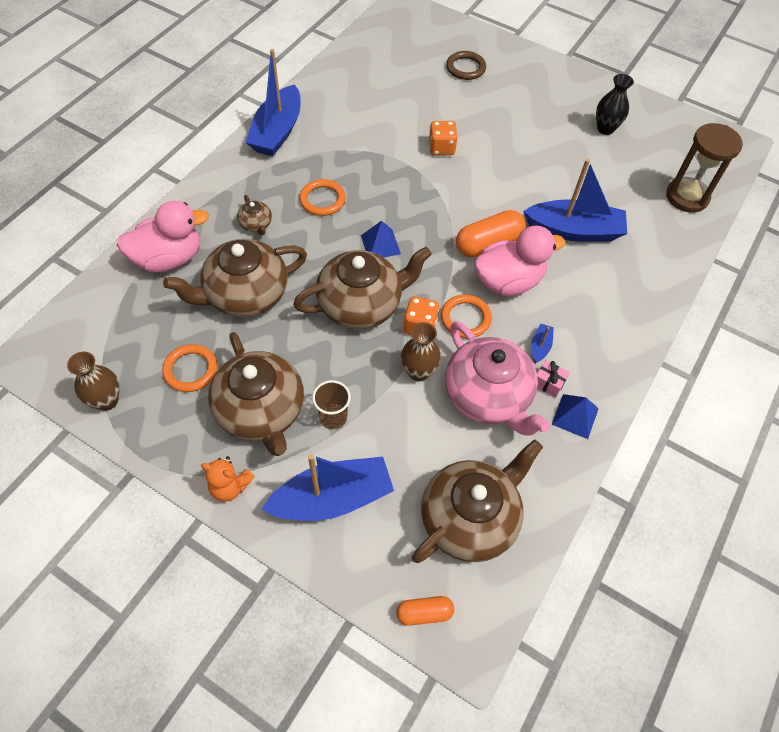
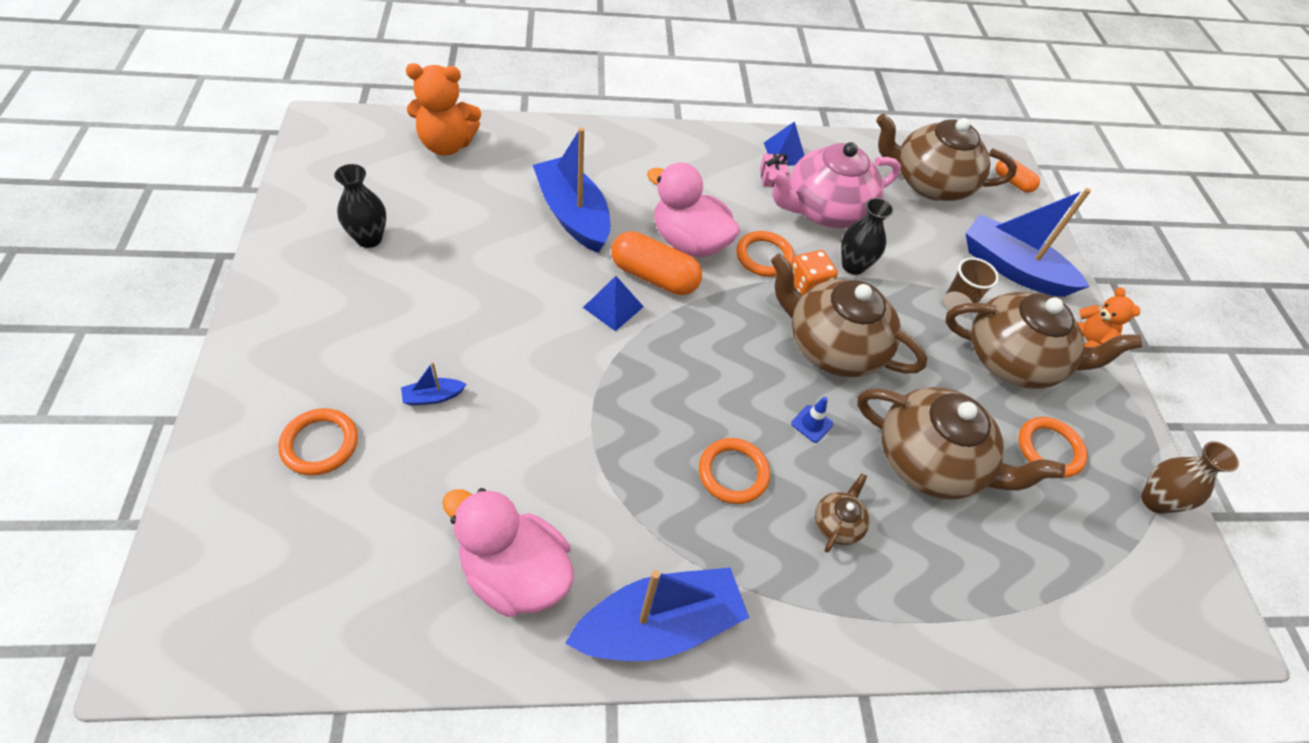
camera: 130 degrees left, 5 degrees down
pink duck [117,201,209,272] -> pink duck moved to [442,488,574,617]
brown teapot [208,332,304,456] -> brown teapot turned 75 degrees clockwise [945,292,1142,388]
blue pyramid [361,221,401,258] -> blue pyramid moved to [583,276,644,331]
brown vase [401,322,441,381] -> black vase [841,198,894,275]
orange dice [429,121,458,155] -> none
pink teapot [445,321,550,436] -> pink teapot turned 135 degrees counterclockwise [769,142,901,229]
brown ring [446,51,486,80] -> orange ring [278,408,358,475]
blue boat [531,323,554,363] -> blue boat moved to [401,362,466,405]
brown hourglass [666,123,743,213] -> orange teddy bear [406,63,481,155]
none -> blue traffic cone [791,397,833,443]

